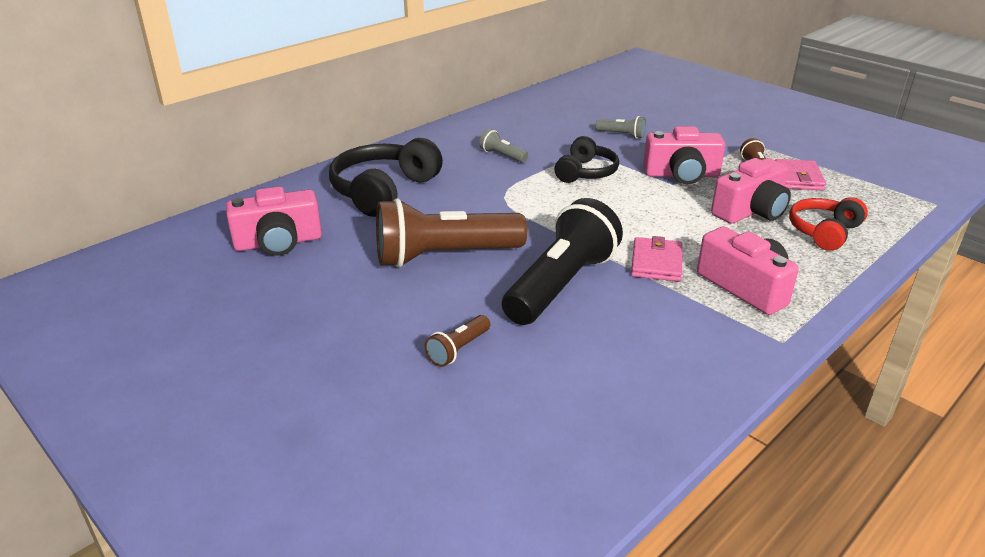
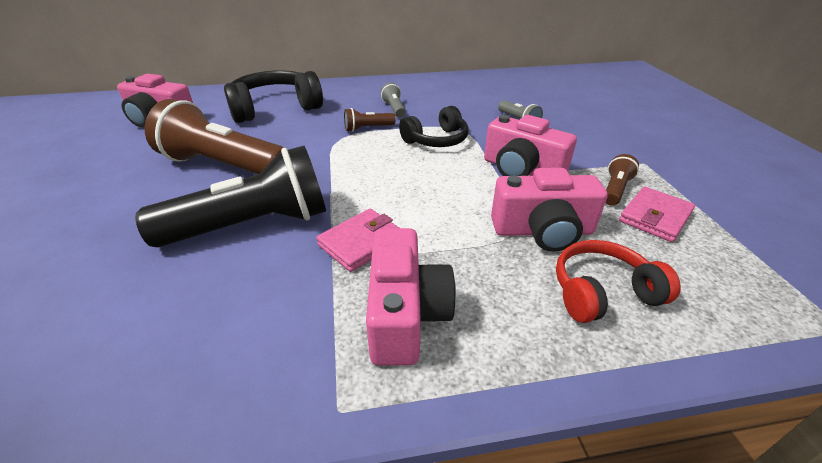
camera: 35 degrees right, 5 degrees up
brown flashlight [424,315,490,367] -> brown flashlight moved to [344,108,396,132]

